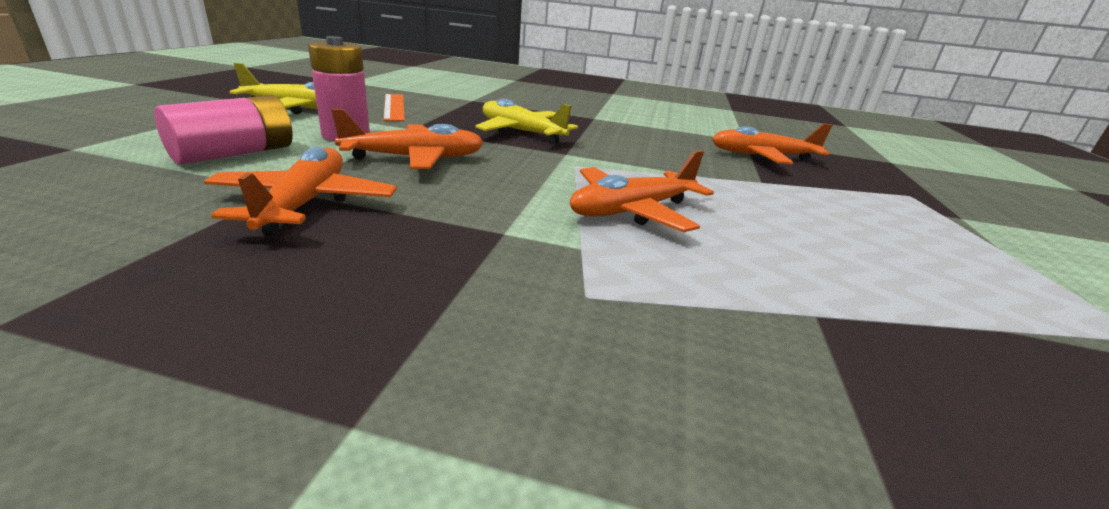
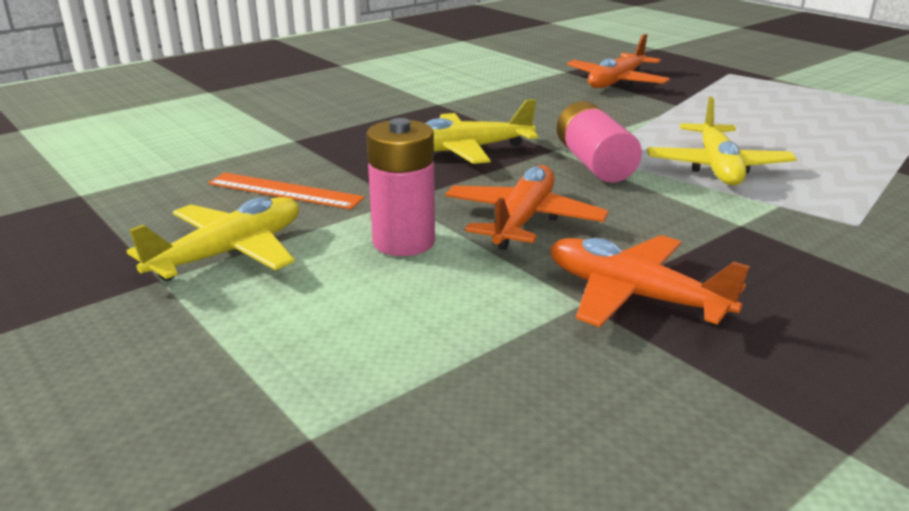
camera: 50 degrees left, 0 degrees up
pink battery [154,95,293,165] -> pink battery moved to [557,101,642,183]
orange plane [570,150,714,232] -> yellow plane [647,96,797,186]

